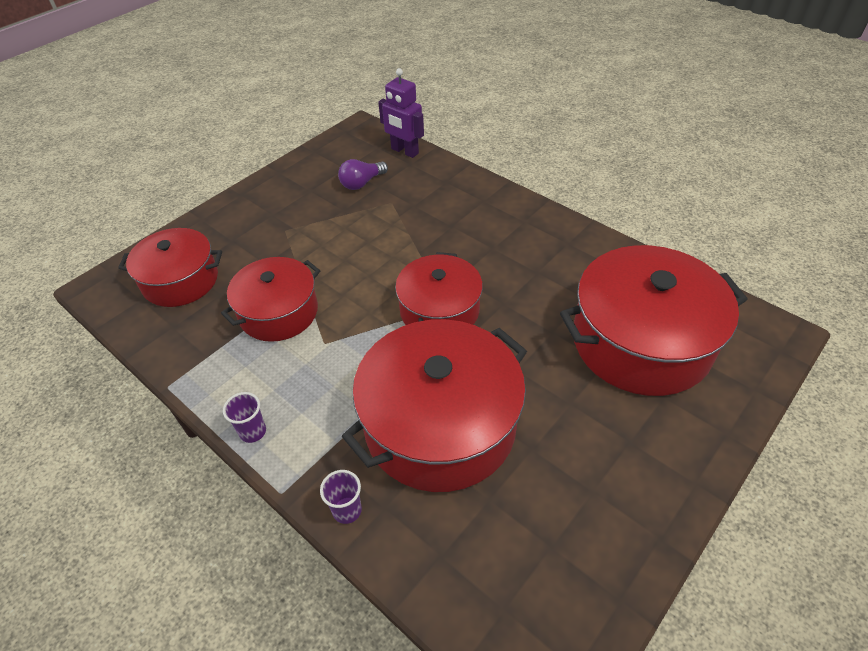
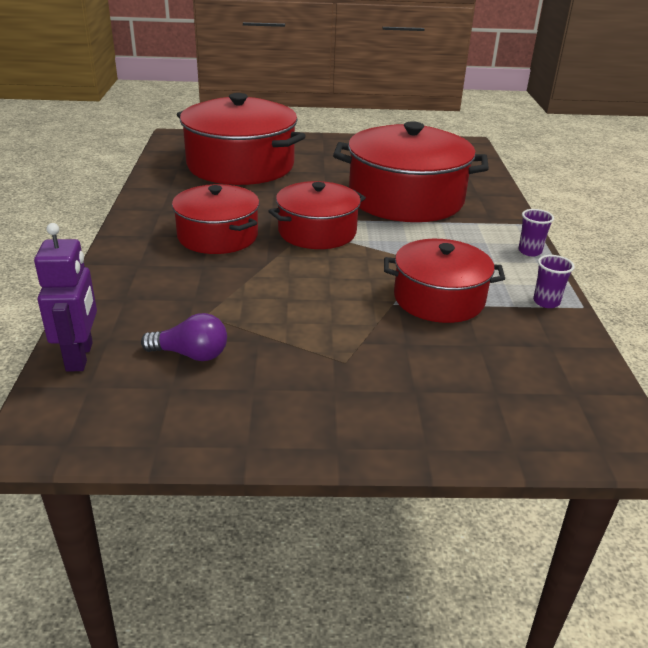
camera: 135 degrees left, 15 degrees down
red pot [118,228,222,307] -> red pot moved to [172,184,259,254]
purple cup [320,470,362,524] -> purple cup moved to [533,255,575,308]

